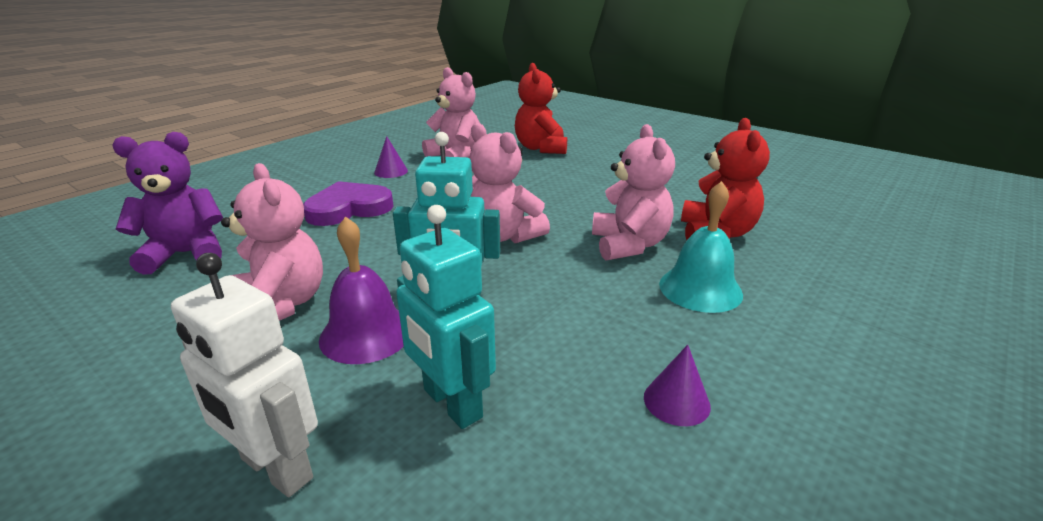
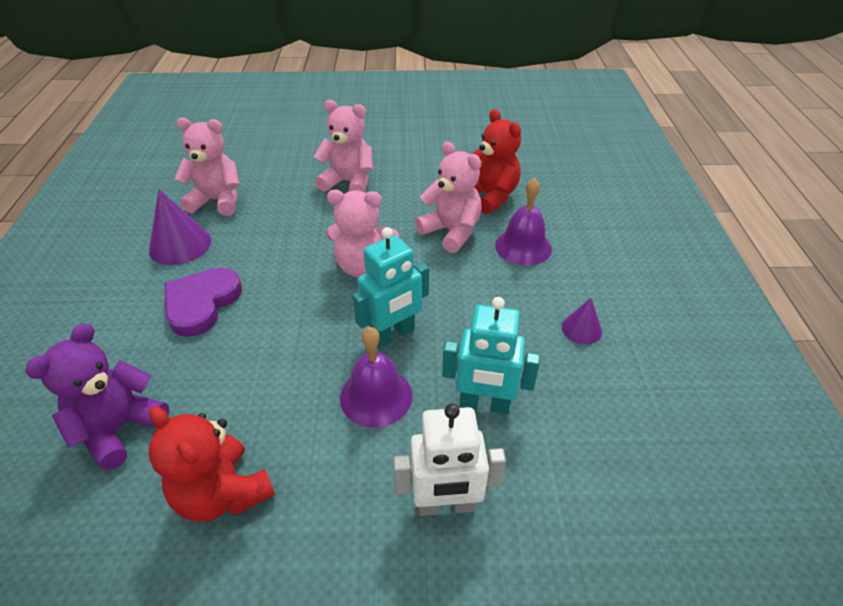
camera: 40 degrees left, 15 degrees up
pink teddy bear [221,163,323,321] -> pink teddy bear moved to [314,100,373,192]
purple cone [374,136,408,178] -> purple cone [149,189,211,265], size x1.74
red teddy bear [515,63,567,154] -> red teddy bear moved to [149,406,275,522]
turquoise bell [659,181,743,313] -> purple bell [495,178,552,266]

